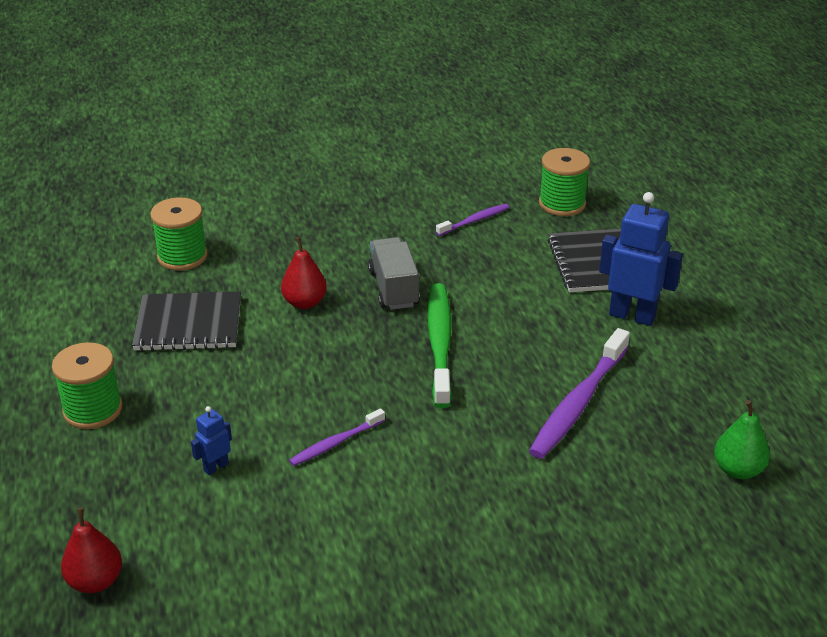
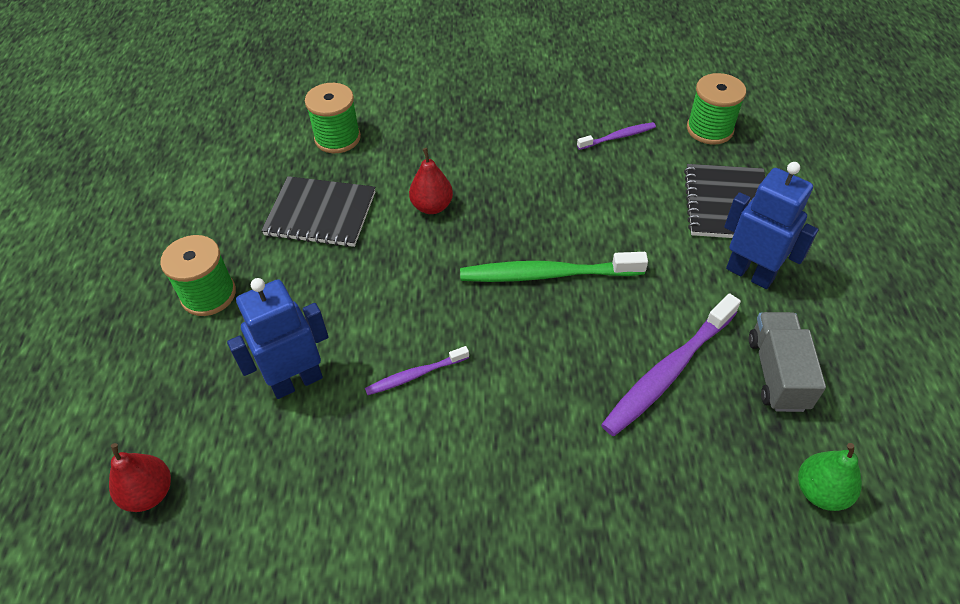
camera: 15 degrees right, 15 degrees up
blue robot [191,406,232,475] -> blue robot [227,278,328,399], size x2.07
grey truck [368,237,420,310] -> grey truck moved to [749,312,826,412]
green toothbrush [428,283,452,408] -> green toothbrush turned 105 degrees counterclockwise [460,252,648,282]

